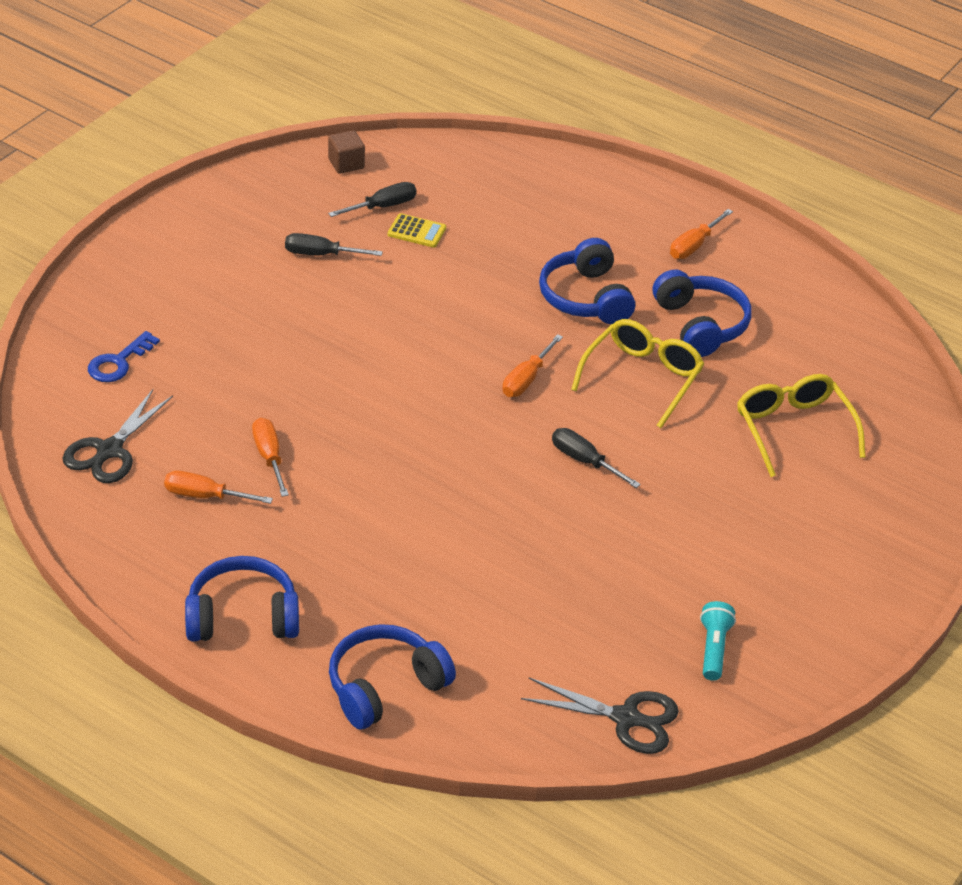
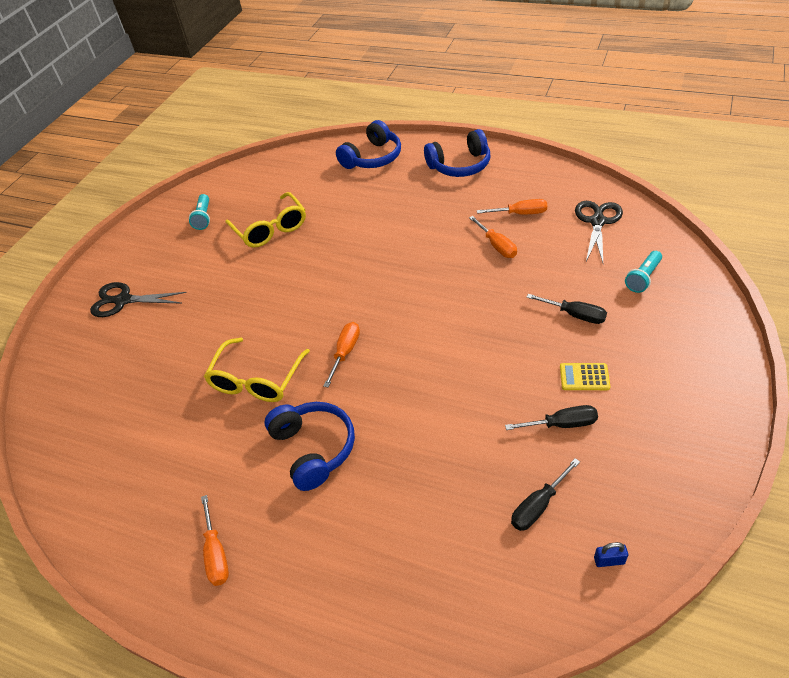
camera: 175 degrees right, 5 degrees up
blue key [88,331,160,382] -> turquoise flashlight [625,251,662,293]
brown cube [328,130,365,174] -> blue padlock [594,542,628,567]
yellow calculator [388,213,446,248] -> yellow calculator moved to [560,363,610,390]
black scissors [521,678,679,754] -> black scissors moved to [90,282,187,317]
black screwdriver [552,428,641,488] -> black screwdriver moved to [527,294,607,324]
blue headphones [653,269,752,357] -> none
orange screwdriver [670,209,733,259] -> orange screwdriver turned 135 degrees clockwise [201,495,229,586]
yellow glasses [737,374,866,477] -> yellow glasses moved to [225,192,306,248]

